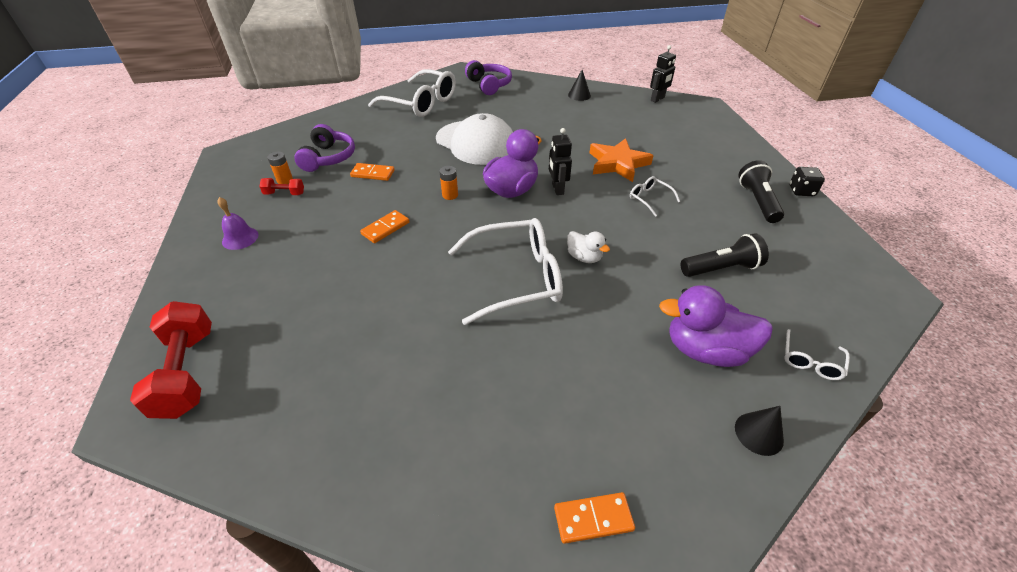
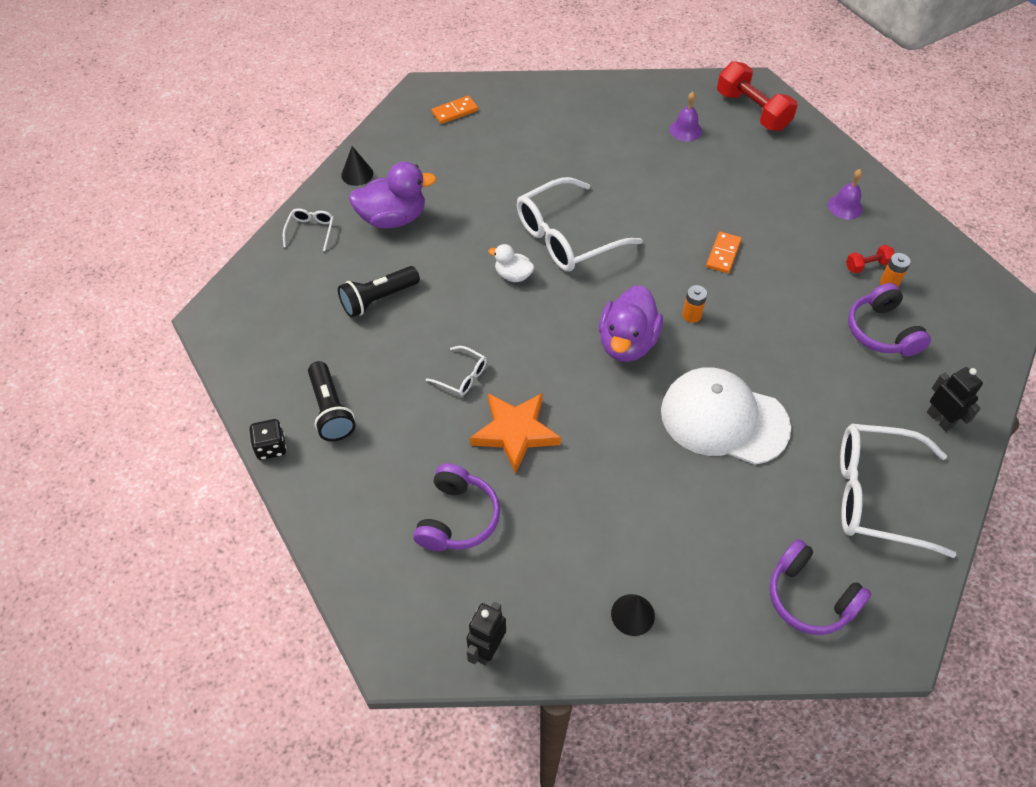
camera: 160 degrees right, 10 degrees up
orange domino [350,163,395,181] -> none
black robot [549,128,572,195] -> black robot moved to [927,367,983,432]
none -> purple headphones [413,463,500,551]
none -> purple bell [670,92,702,141]

